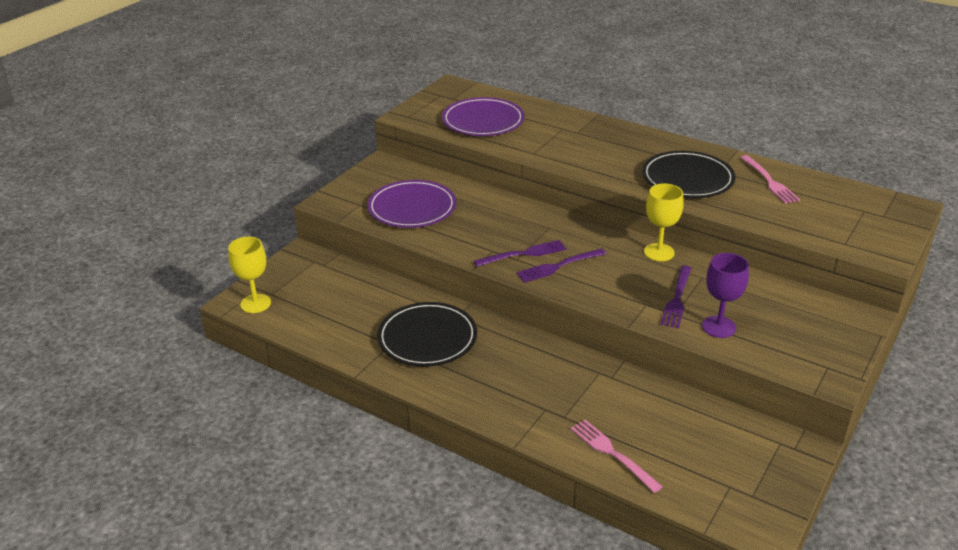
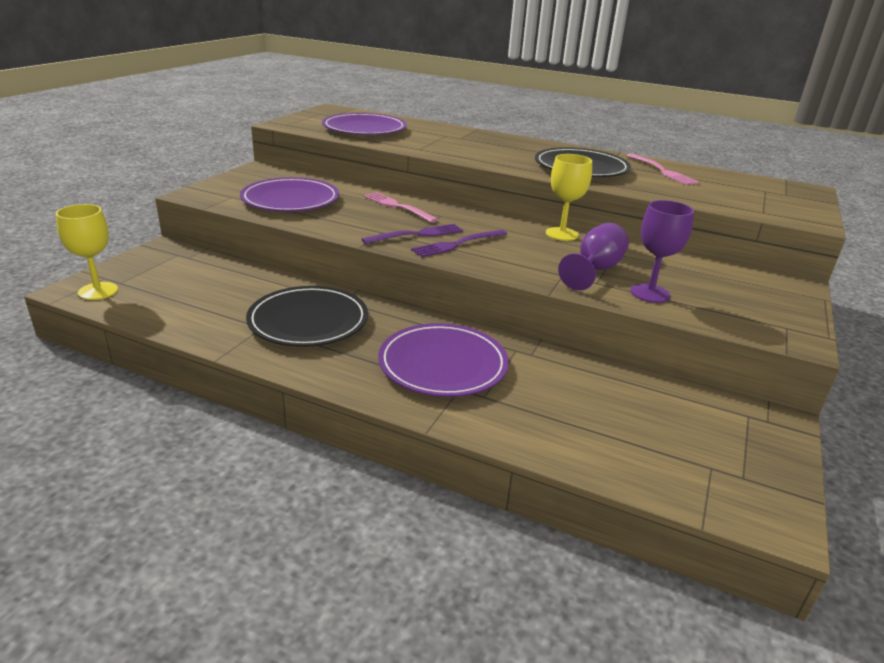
camera: 10 degrees left, 5 degrees down
pink fork [571,420,663,493] -> pink fork moved to [363,192,438,223]
purple fork [660,265,692,329] -> purple goblet [558,223,629,291]
none -> purple plate [378,323,509,397]

